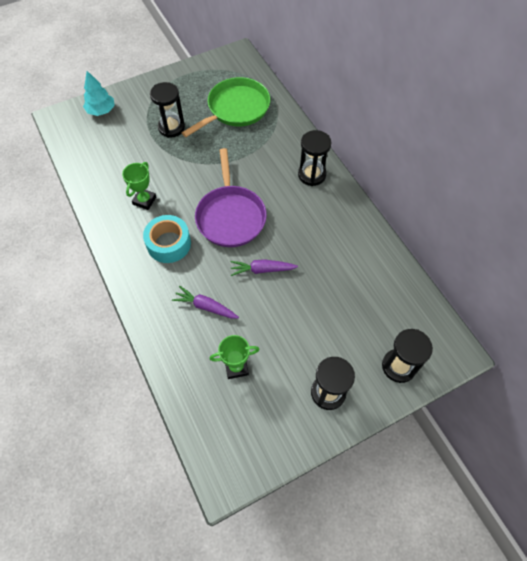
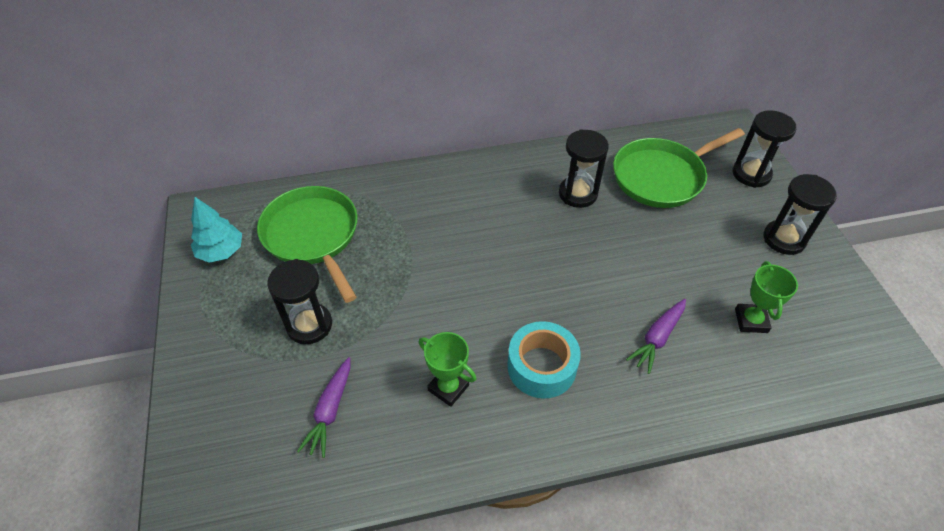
camera: 75 degrees left, 10 degrees down
turquoise tree [83,71,115,116] -> turquoise tree moved to [191,197,242,263]
purple pan [195,148,267,247] -> none
purple carrot [230,259,298,276] -> purple carrot moved to [297,357,351,458]
black hourglass [298,130,332,186] -> black hourglass moved to [559,129,609,208]
none -> green pan [613,128,745,208]

